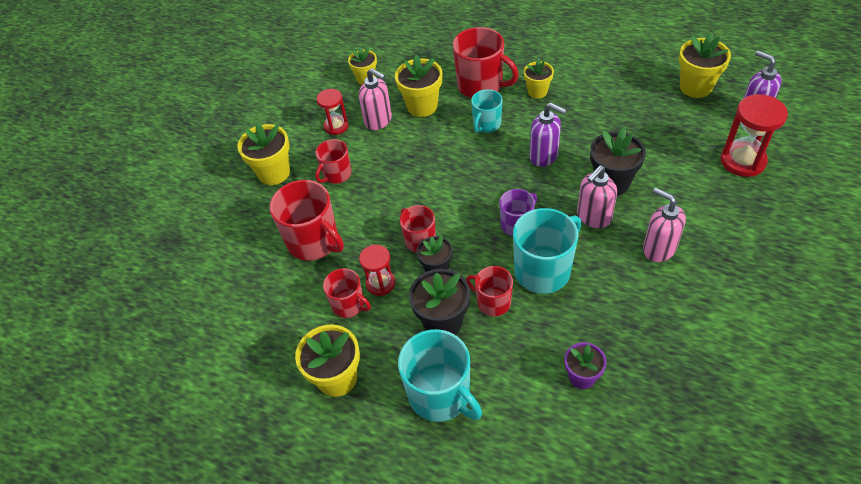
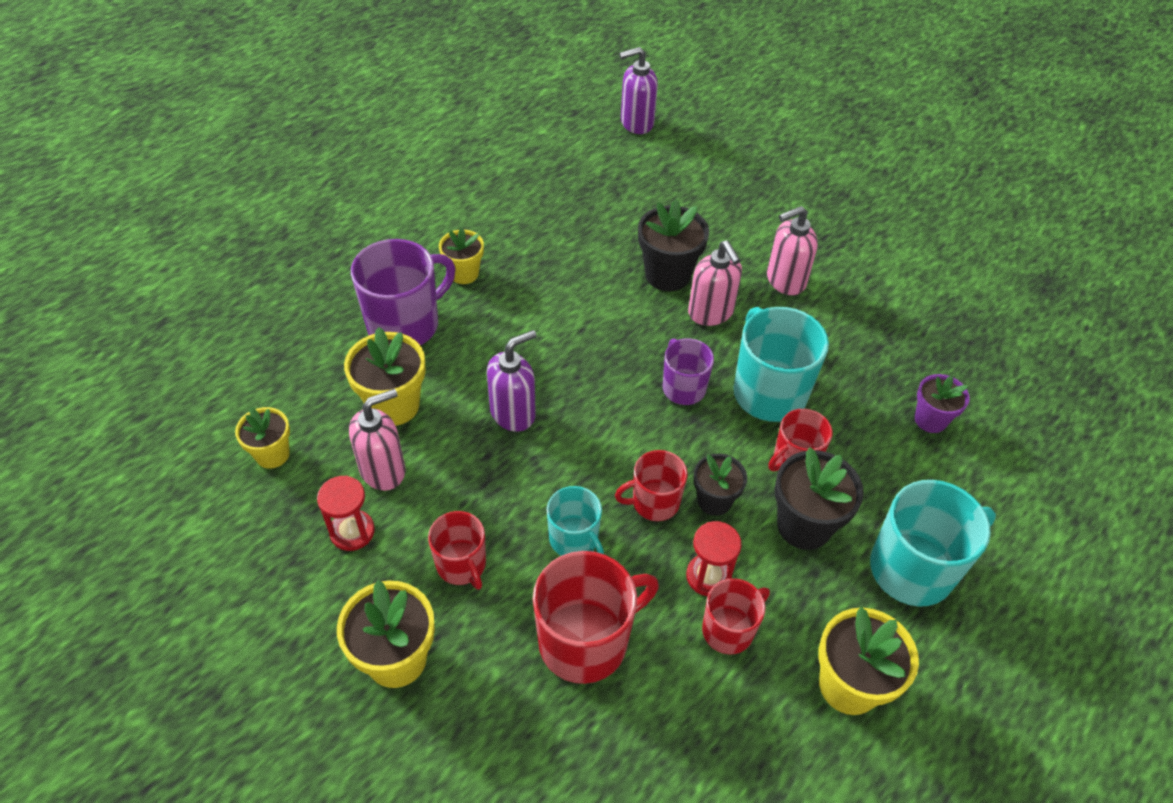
camera: 75 degrees left, 0 degrees up
red mug [453,27,519,98] -> purple mug [351,239,455,345]
turquoise mug [471,89,502,133] -> turquoise mug moved to [547,486,604,556]
purple soap dispenser [530,103,567,167] -> purple soap dispenser moved to [487,330,537,432]
yellow flower pot [679,32,731,98] -> none
red hourglass [721,94,788,177] -> none

